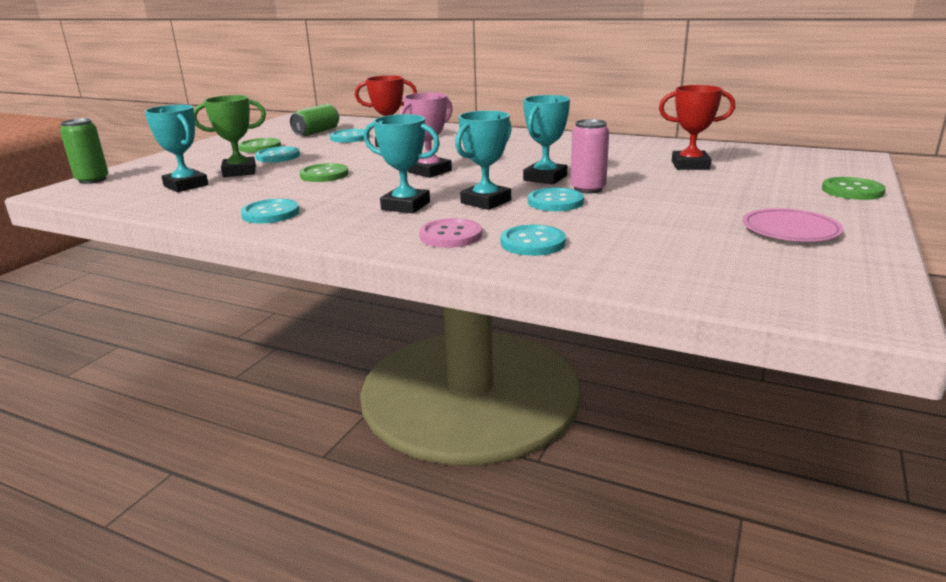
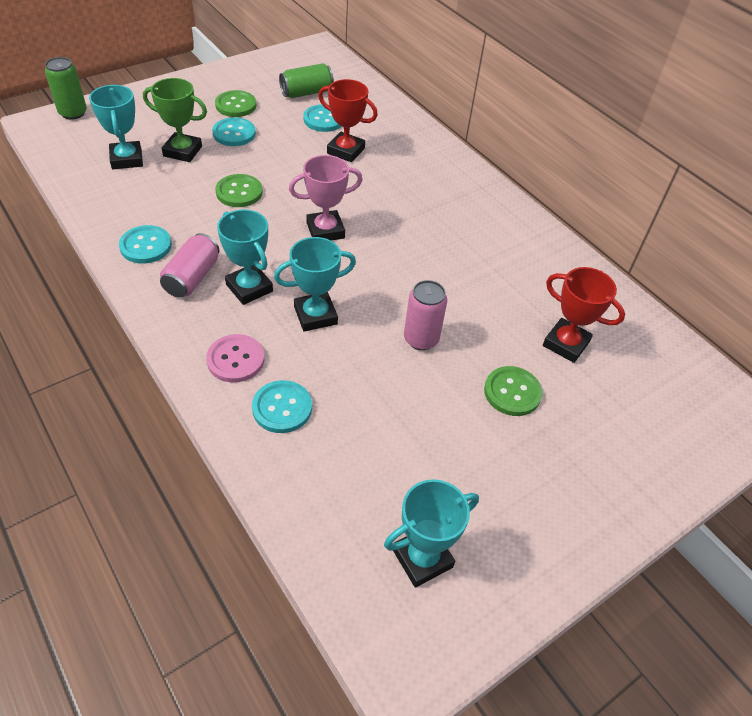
camera: 25 degrees right, 25 degrees up
turquoise trophy [523,95,570,185] -> turquoise trophy moved to [384,479,479,588]
turquoise button [528,188,584,211] -> none
pink plate [743,208,844,242] -> none
green button [822,177,886,200] -> green button moved to [484,366,543,416]
none -> pink can [160,233,219,298]

